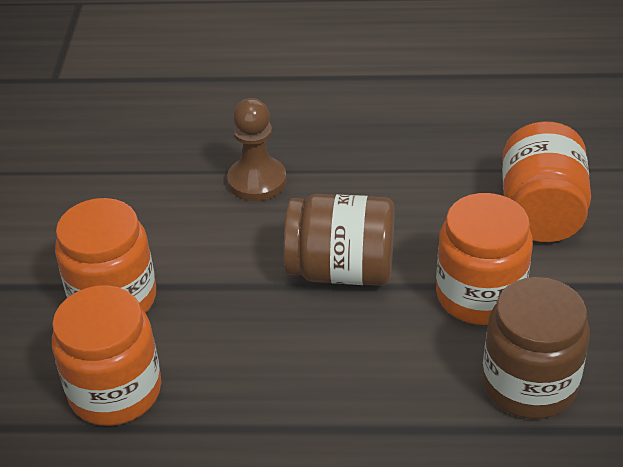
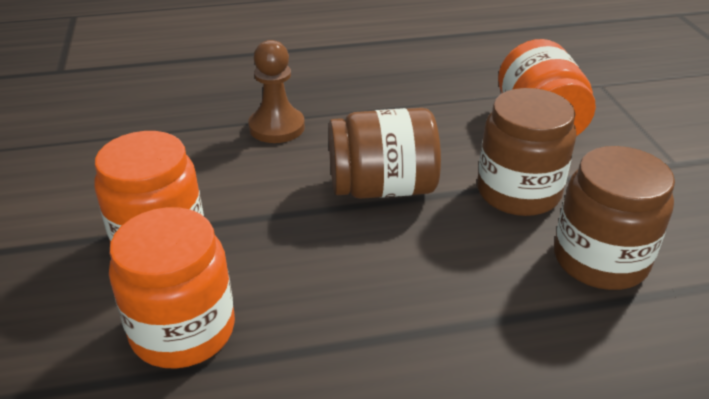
camera: 15 degrees left, 5 degrees down
orange jar [436,193,533,325] -> brown jar [477,88,576,216]

